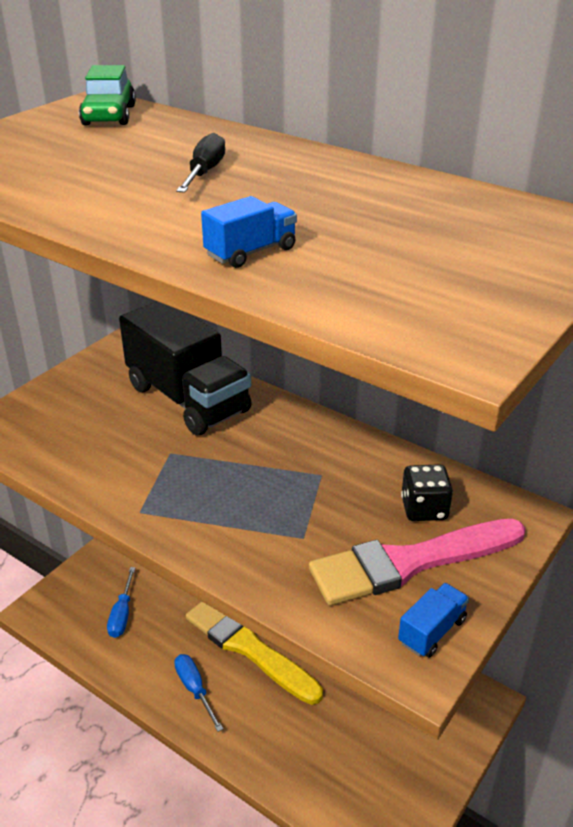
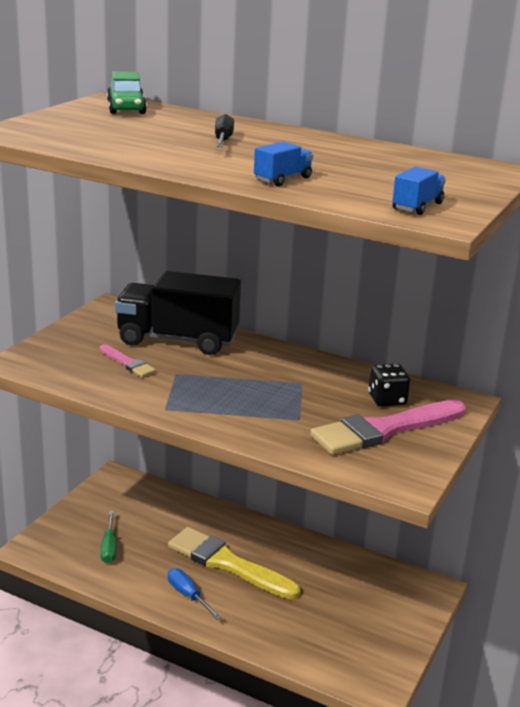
camera: 10 degrees left, 10 degrees down
blue screwdriver [107,567,135,638] -> green screwdriver [100,511,117,563]
black truck [119,301,252,435] -> black truck turned 150 degrees clockwise [115,271,241,355]
blue truck [398,583,469,658] -> blue truck moved to [392,167,446,215]
none -> pink brush [100,344,156,377]

